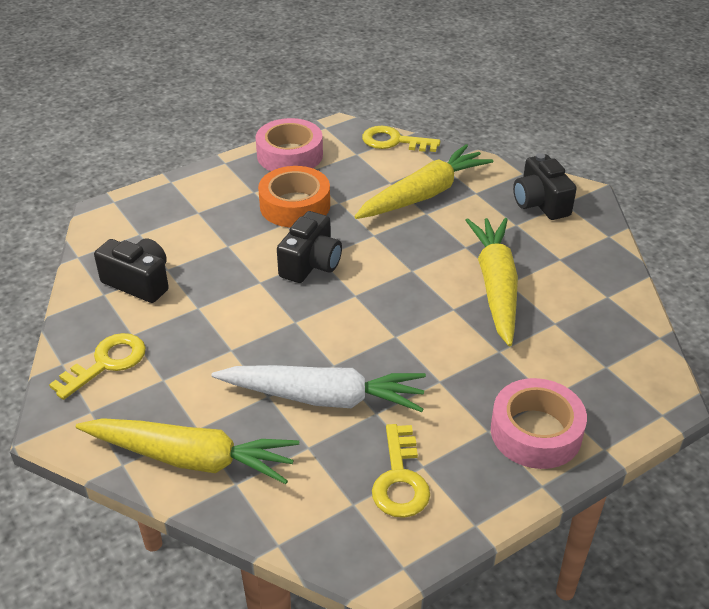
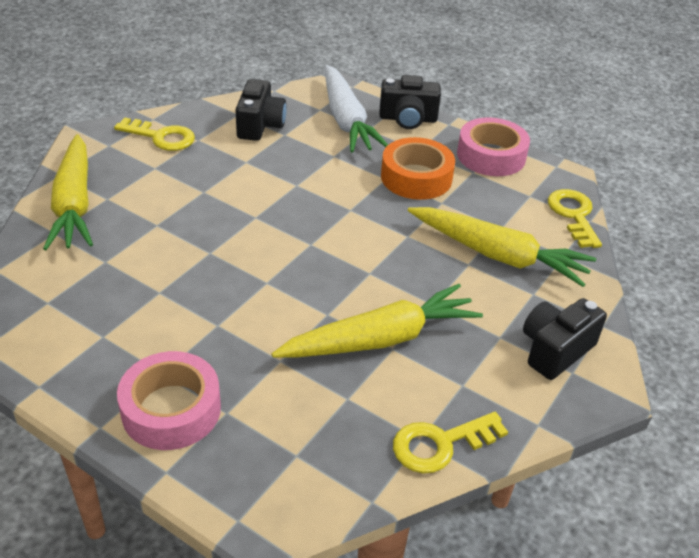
camera: 65 degrees right, 0 degrees up
white carrot [212,365,426,412] -> white carrot moved to [325,65,388,153]
black camera [277,211,342,283] -> black camera moved to [379,75,441,129]
yellow key [372,424,430,518] -> yellow key moved to [393,412,508,473]

